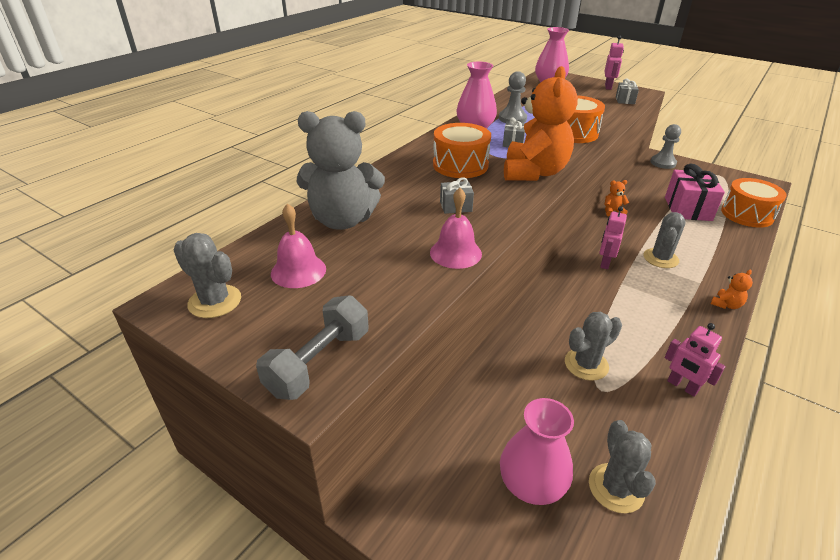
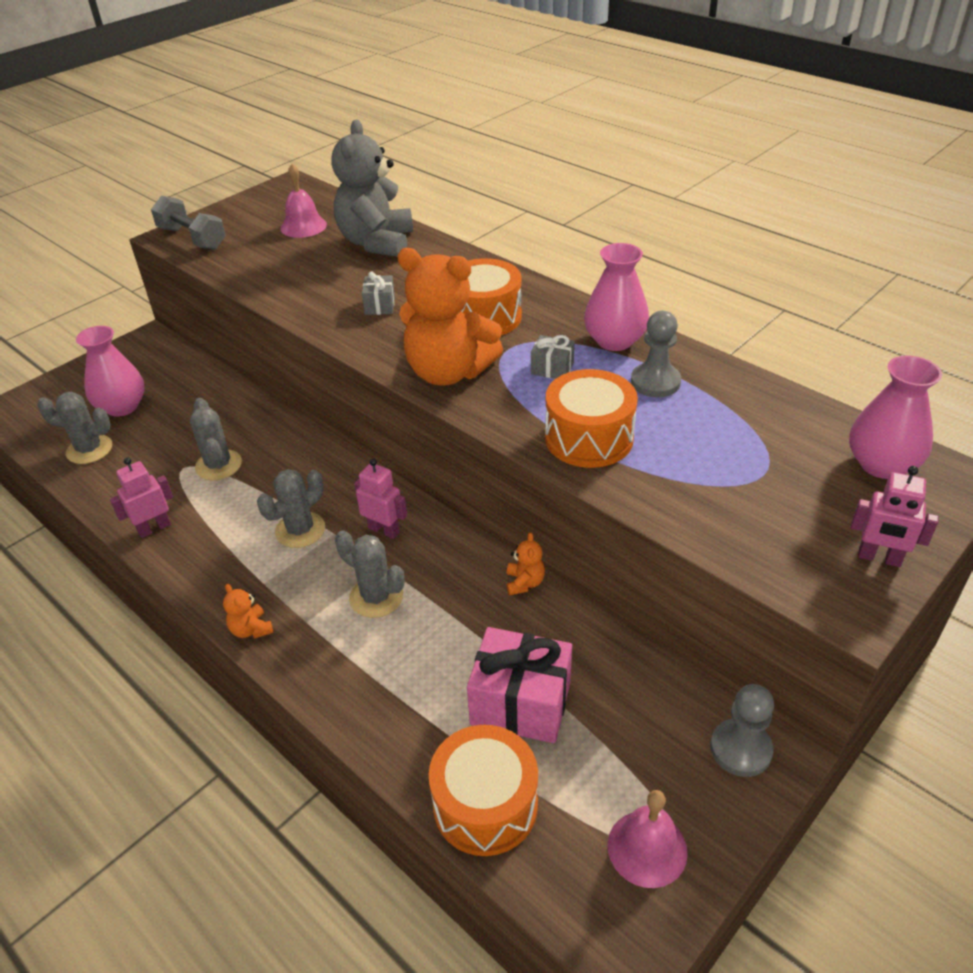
camera: 100 degrees right, 5 degrees up
grey cactus [173,233,241,318] -> grey cactus moved to [257,469,325,548]
pink bell [430,188,482,269] -> pink bell moved to [607,790,688,888]
grey gift [616,79,639,104] -> none

